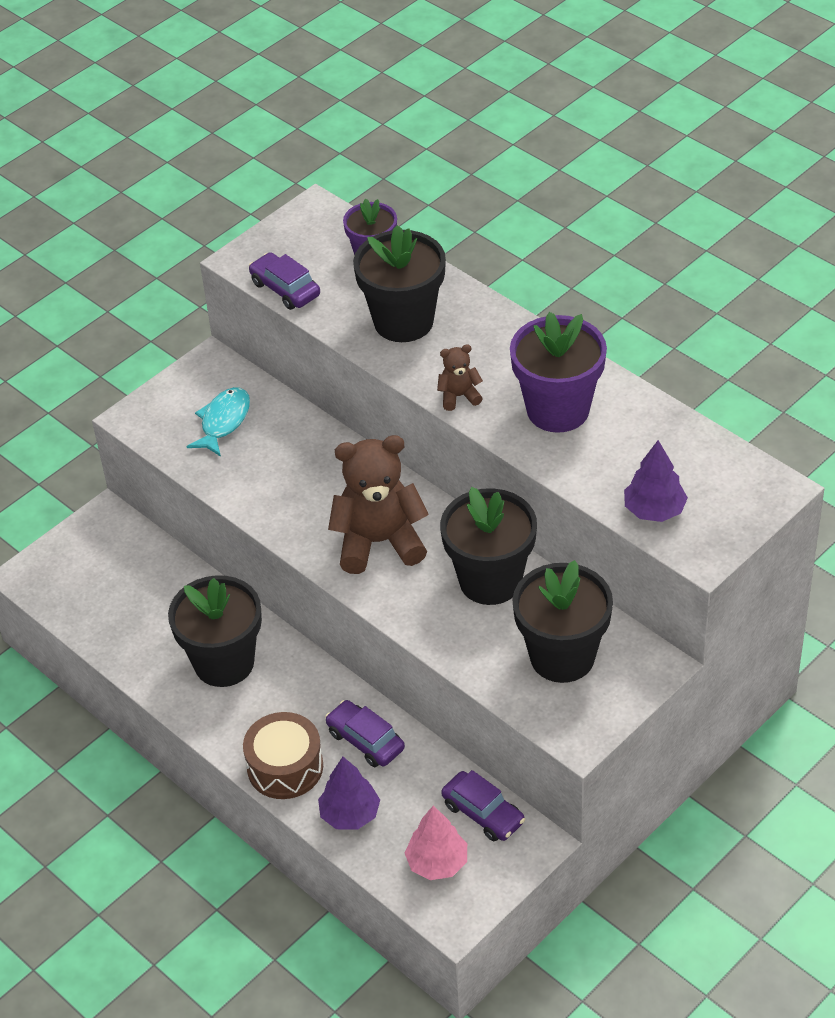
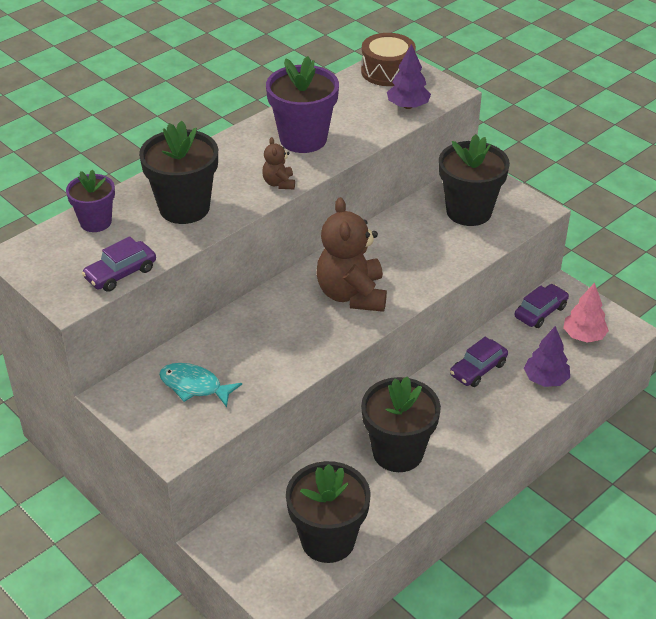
camera: 90 degrees left, 5 degrees down
brown drum [243,712,323,799] -> brown drum moved to [361,33,416,86]
black flower pot [440,487,537,605] -> black flower pot moved to [286,461,371,563]

